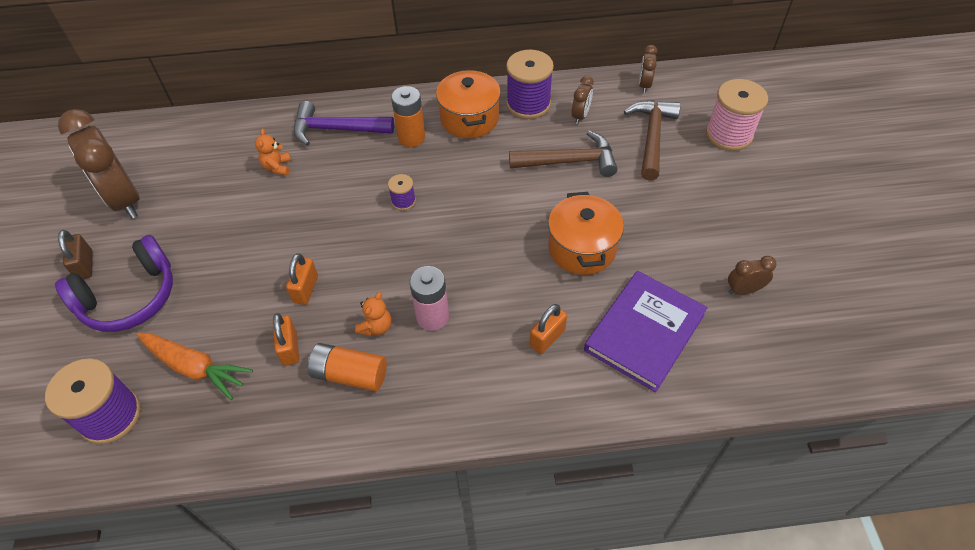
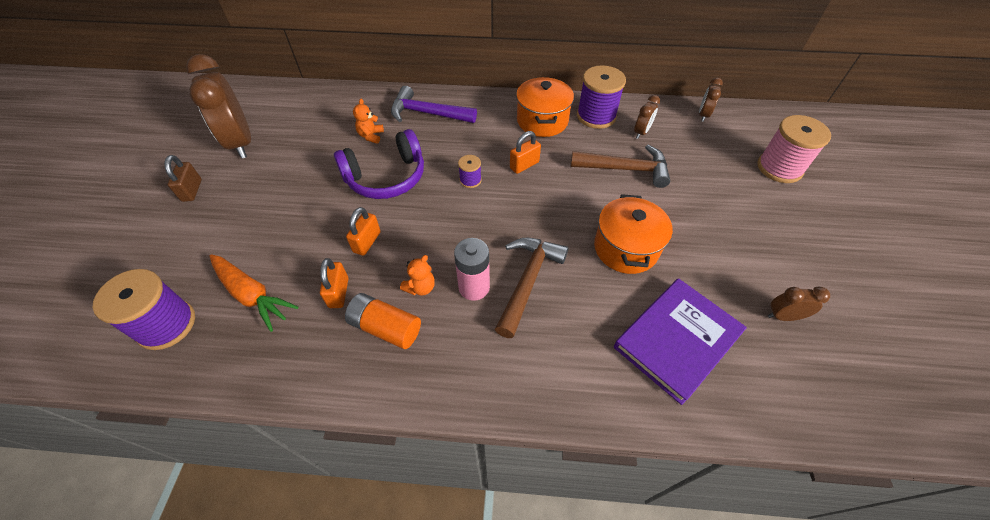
camera: 10 degrees right, 0 degrees up
purple headphones [55,235,173,332] -> purple headphones moved to [334,129,424,199]
orange battery [391,86,425,147] -> none
orange padlock [530,304,567,354] -> orange padlock moved to [510,131,541,174]
brown hammer [624,100,681,181] -> brown hammer moved to [495,238,568,338]

